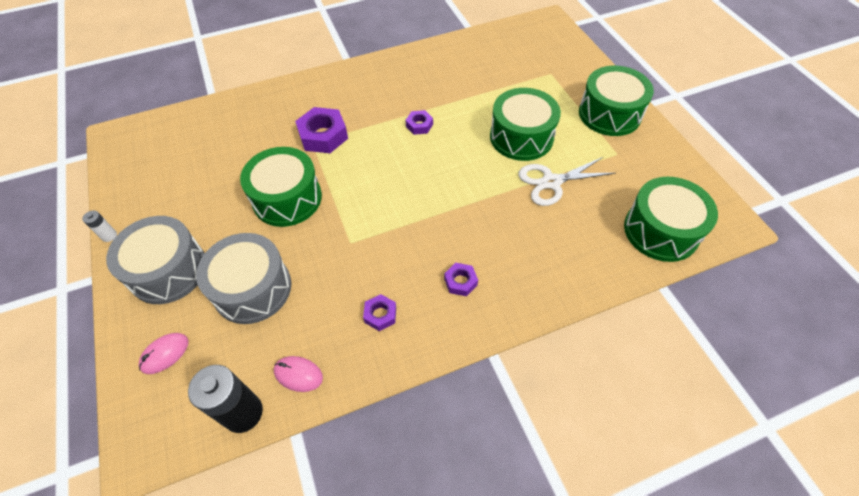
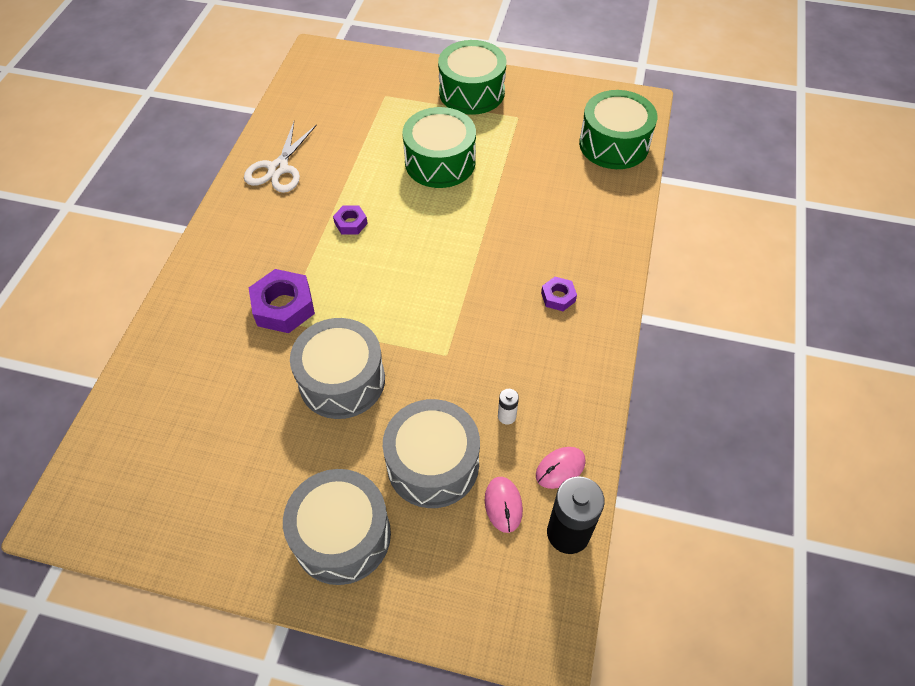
camera: 55 degrees left, 0 degrees up
white battery [82,210,117,242] -> white battery moved to [498,389,519,425]
pink mouse [138,333,189,374] -> pink mouse moved to [485,477,523,533]
green drum [240,147,322,227] -> grey drum [290,318,385,419]
purple nut [363,294,396,331] -> none
white scissors [518,157,616,206] -> white scissors moved to [244,122,317,193]

